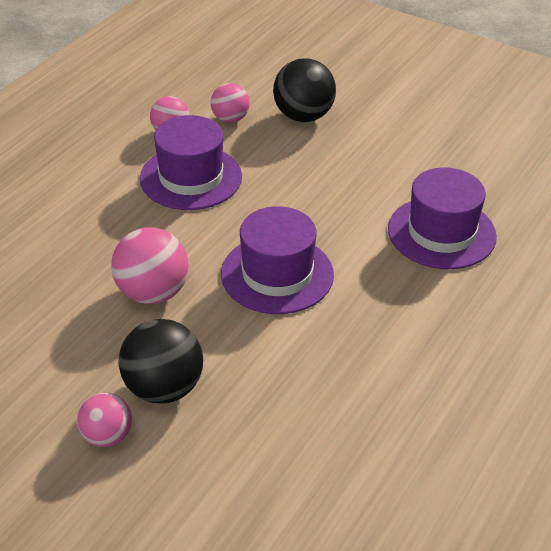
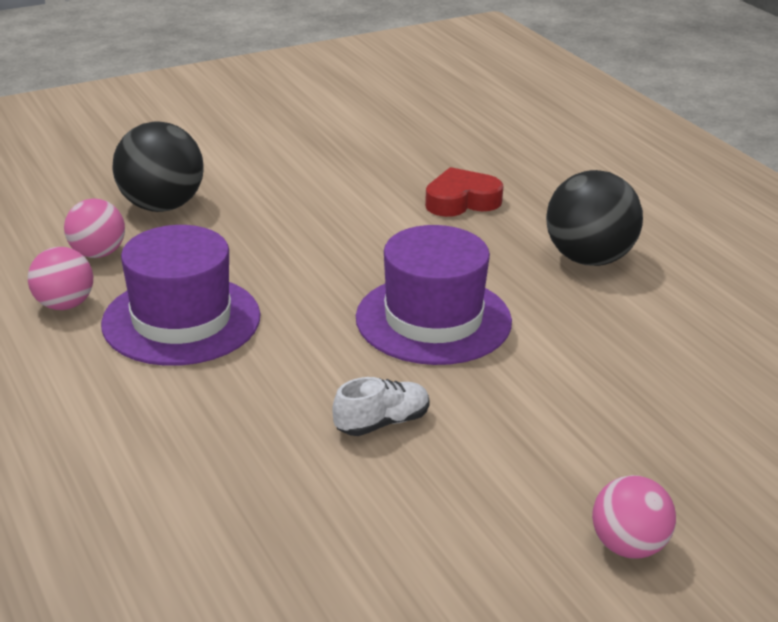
camera: 60 degrees left, 10 degrees down
pink ball [111,227,189,304] -> white shoe [332,377,430,436]
black ball [119,319,203,404] -> black ball moved to [546,170,643,266]
purple hat [388,167,497,269] -> red heart [425,167,504,217]

